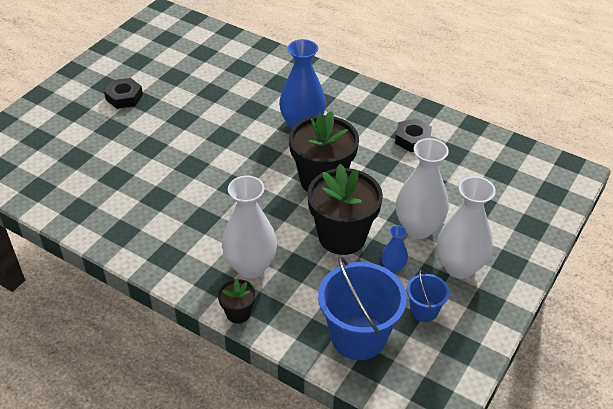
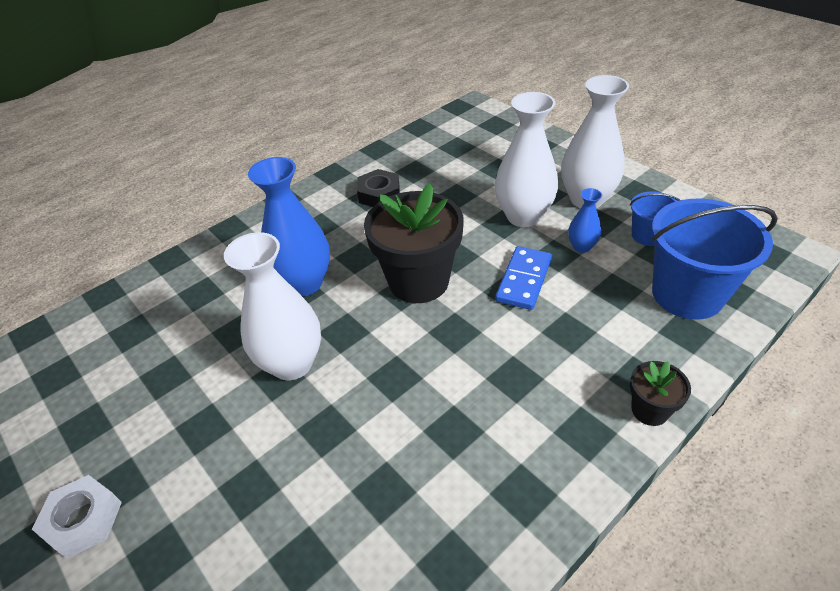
camera: 70 degrees left, 0 degrees up
black nut [104,78,143,109] -> white nut [32,475,122,558]
white vase [222,176,277,278] -> white vase moved to [224,232,321,380]
black flower pot [307,164,383,255] -> blue domino [495,246,552,310]

